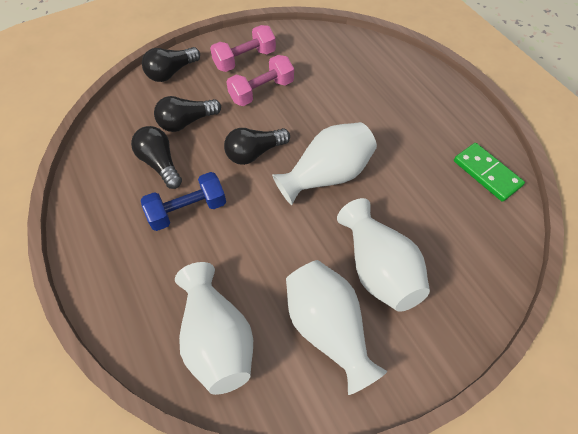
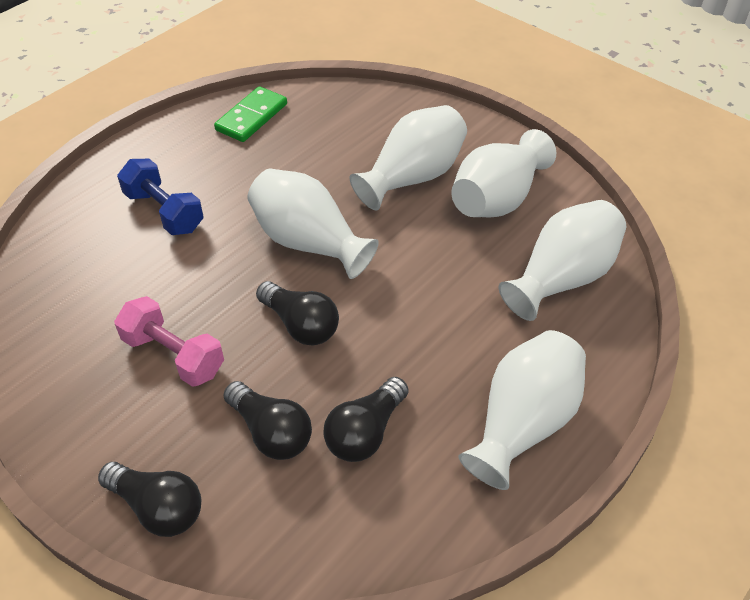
camera: 110 degrees left, 10 degrees down
blue dumbbell [141,172,226,231] -> blue dumbbell moved to [117,159,203,235]
pink dumbbell [210,25,276,72] -> none
none -> white vase [458,330,586,490]

